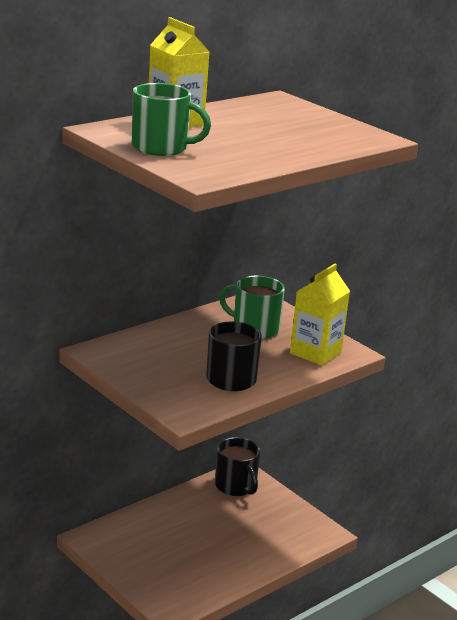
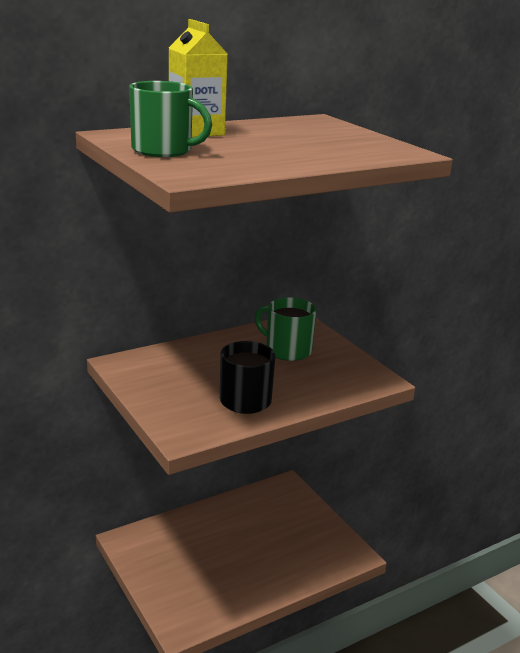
camera: 10 degrees right, 0 degrees up
black mug [215,437,260,496] -> none
yellow carton [290,264,350,366] -> none

